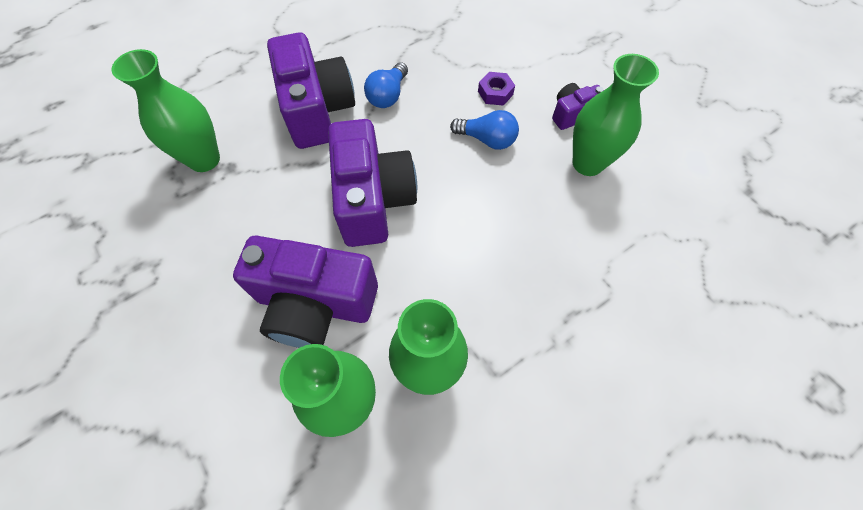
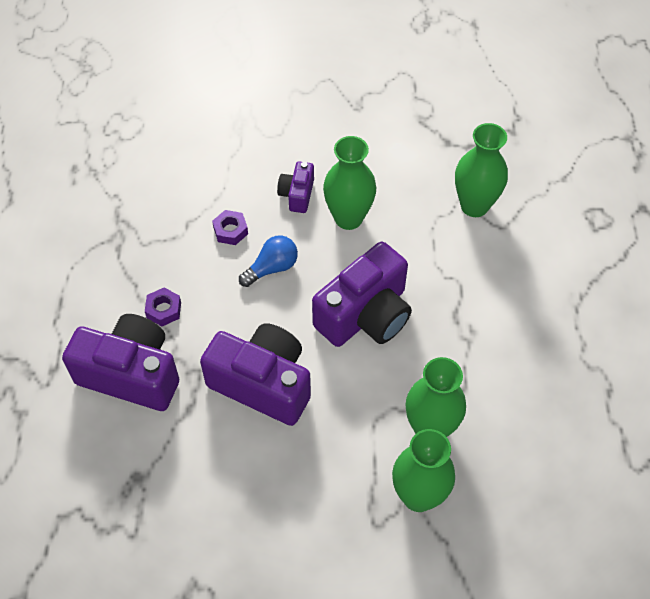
camera: 55 degrees left, 5 degrees down
green vase [112,49,220,172] -> green vase moved to [455,123,508,217]
purple camera [233,235,378,348] -> purple camera moved to [312,242,412,347]
blue light bulb [364,62,408,108] -> purple nut [145,287,181,326]

